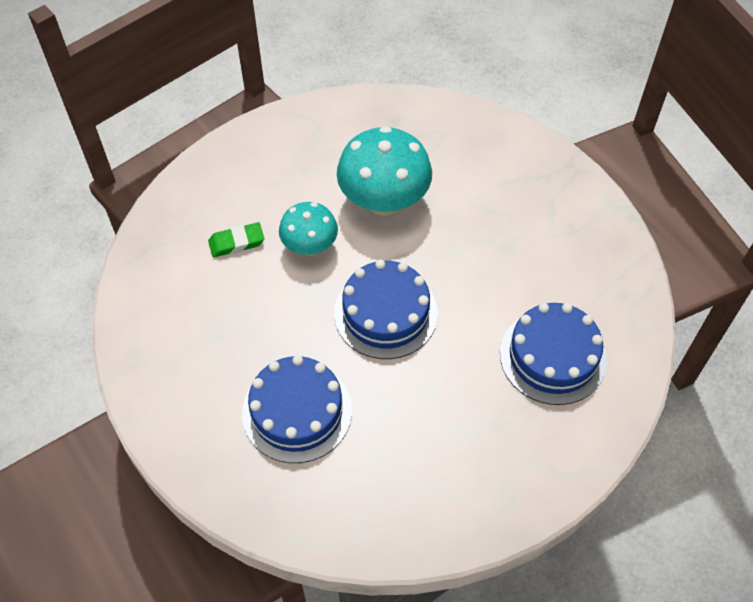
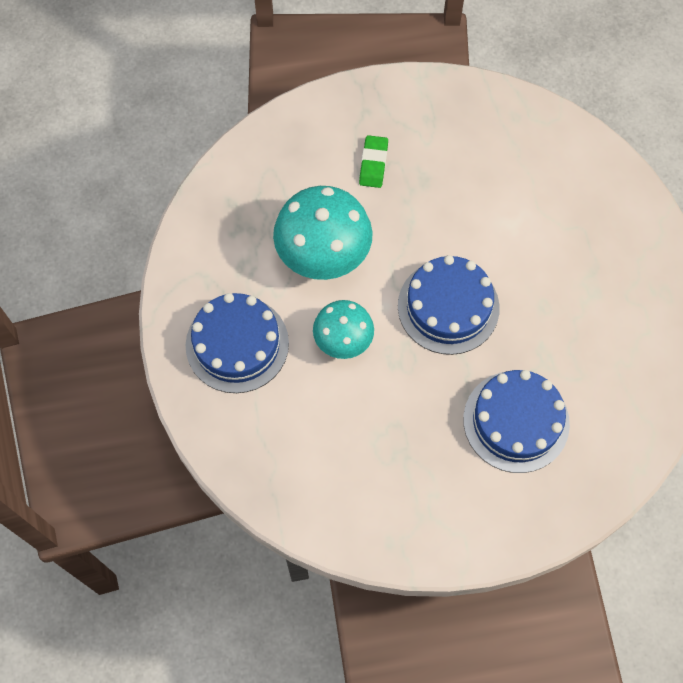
camera: 65 degrees left, 10 degrees up
green eraser [208,222,264,257] -> green eraser moved to [359,135,388,188]
blue cake [500,303,607,405] -> blue cake moved to [186,293,289,393]

